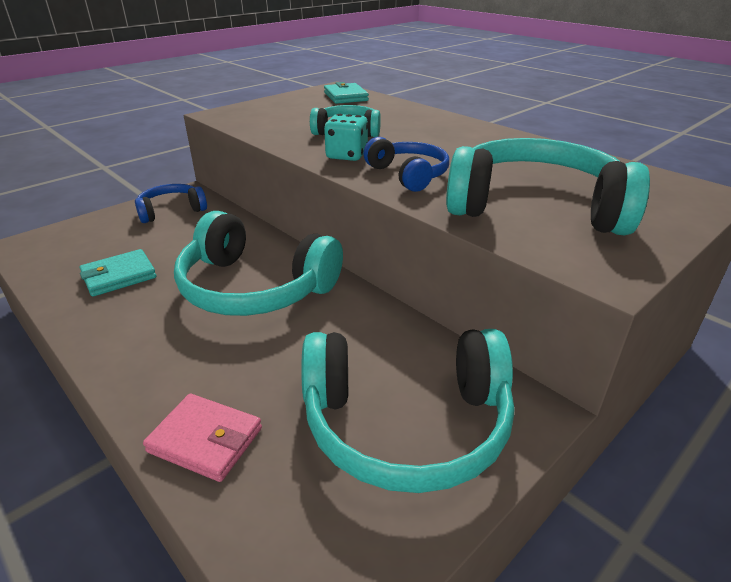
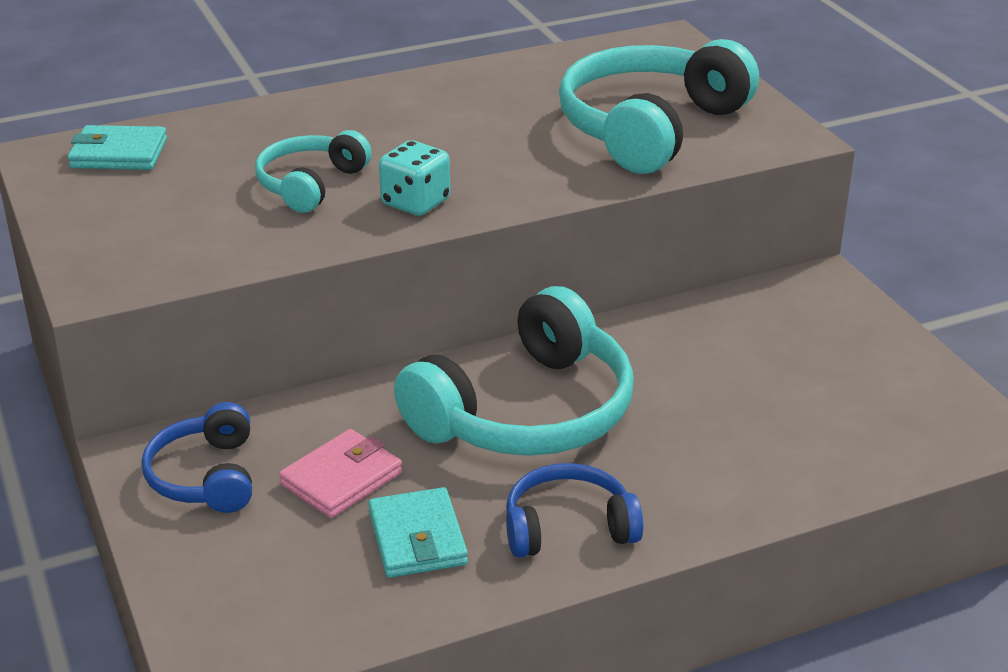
camera: 70 degrees left, 0 degrees up
pink wallet [143,394,262,482] -> pink wallet moved to [279,429,402,518]
turquoise headphones [301,329,514,493] -> none
blue headphones [363,137,449,192] -> blue headphones moved to [506,463,643,558]

